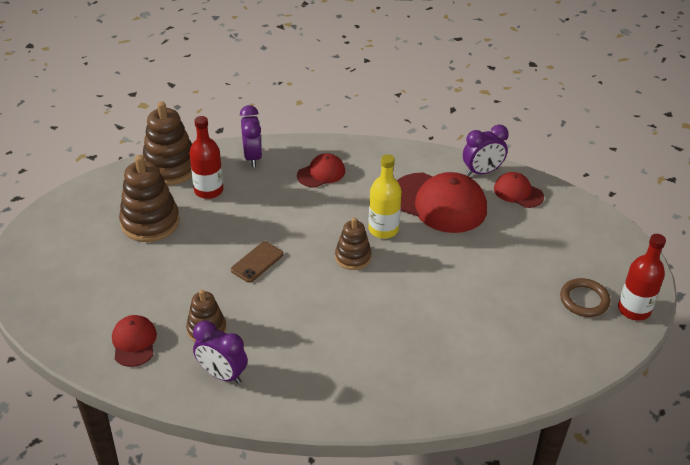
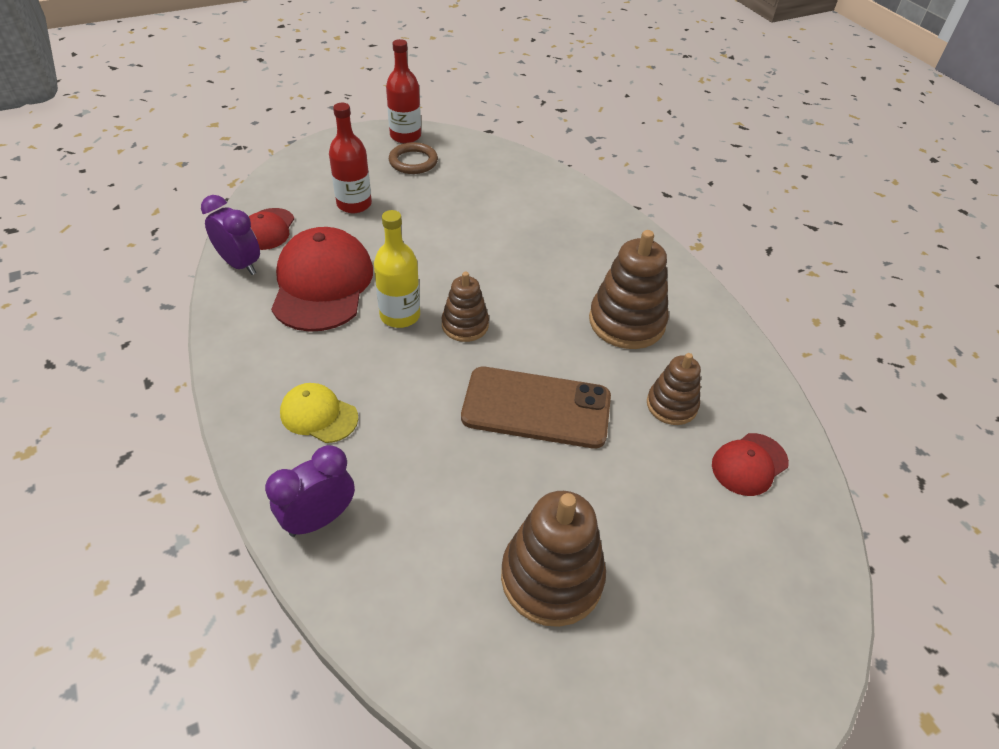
camera: 120 degrees left, 5 degrees up
brown stacking toy [142,101,192,185] -> brown stacking toy moved to [589,230,669,349]
red bottle [189,116,223,199] -> red bottle moved to [329,103,372,213]
purple clock [193,321,248,384] -> none
brown phone [231,241,284,283] -> brown phone [461,367,611,448], size x1.91
red cap [297,153,345,188] -> yellow cap [280,383,358,443]

